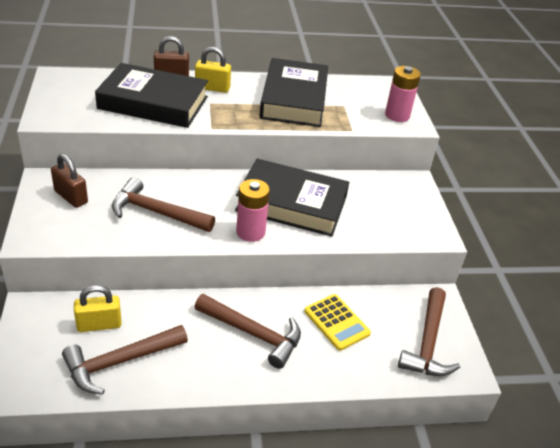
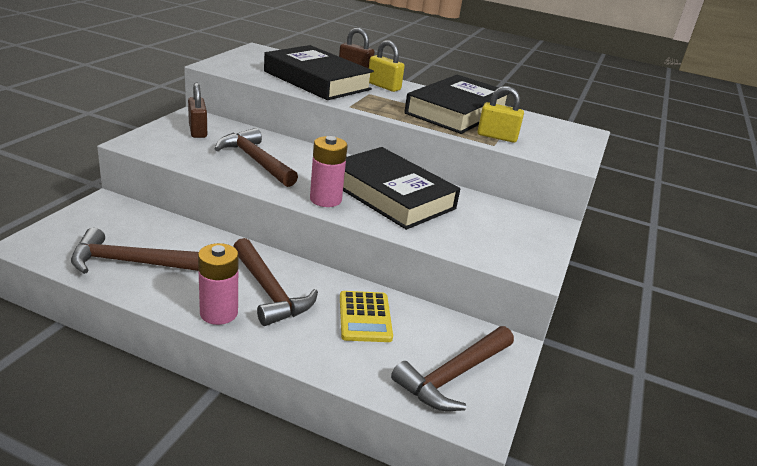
camera: 30 degrees right, 10 degrees down
yellow padlock [74,285,122,332] -> yellow padlock moved to [477,86,524,143]
pink battery [385,66,421,122] -> pink battery moved to [198,243,239,325]

